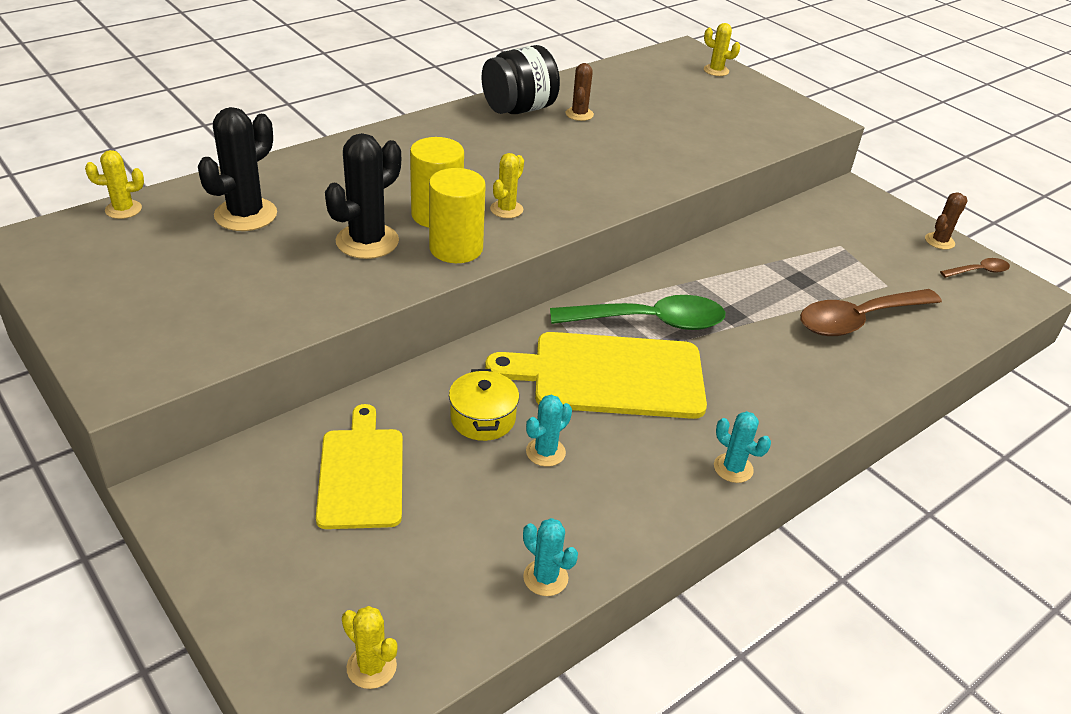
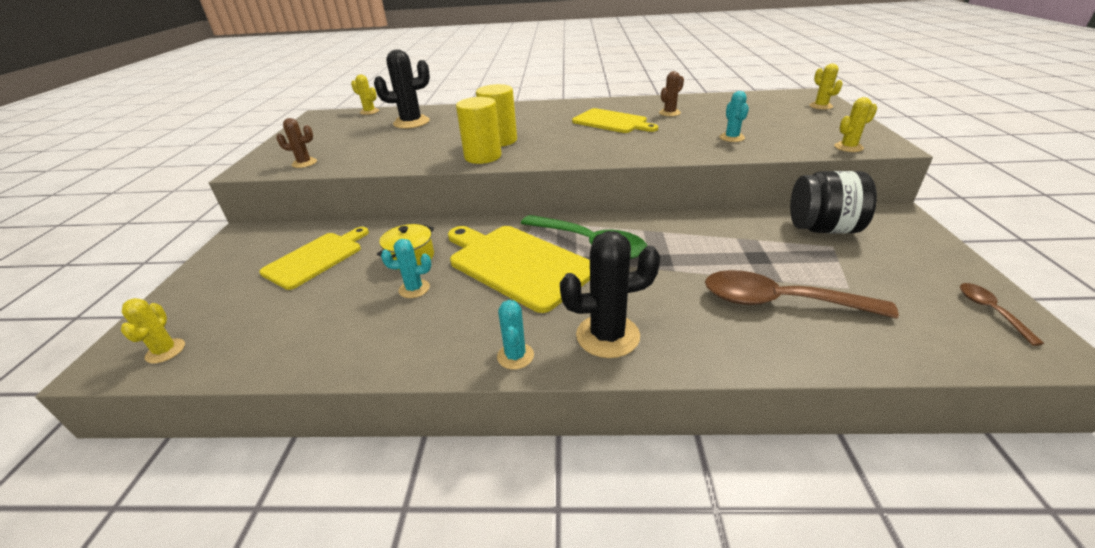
camera: 45 degrees right, 5 degrees down
black cactus [325,133,401,259] -> black cactus moved to [560,231,660,358]
black jar [482,45,560,114] -> black jar moved to [790,171,877,234]
yellow cactus [490,153,524,218] -> yellow cactus moved to [834,97,877,152]
turquoise cactus [523,518,578,596] -> turquoise cactus moved to [720,91,749,142]
brown cactus [925,192,967,250] -> brown cactus moved to [276,118,317,168]
brown spoon [940,258,1010,278] -> brown spoon turned 120 degrees counterclockwise [960,283,1044,346]
none -> yellow cutting board [572,108,658,133]

